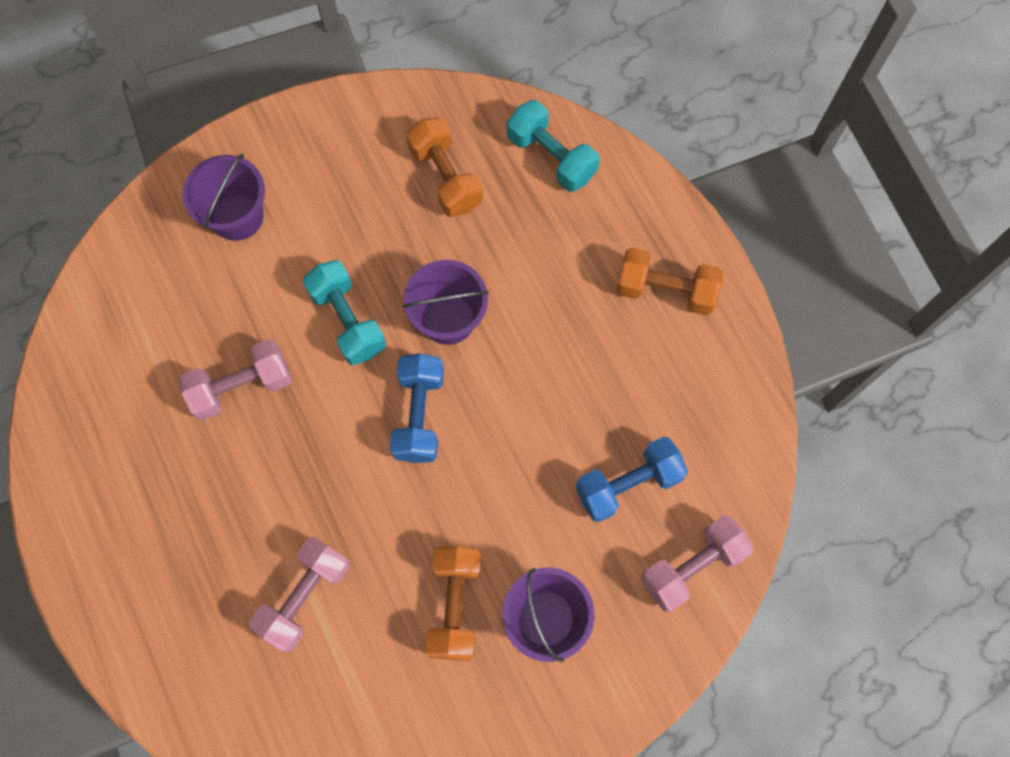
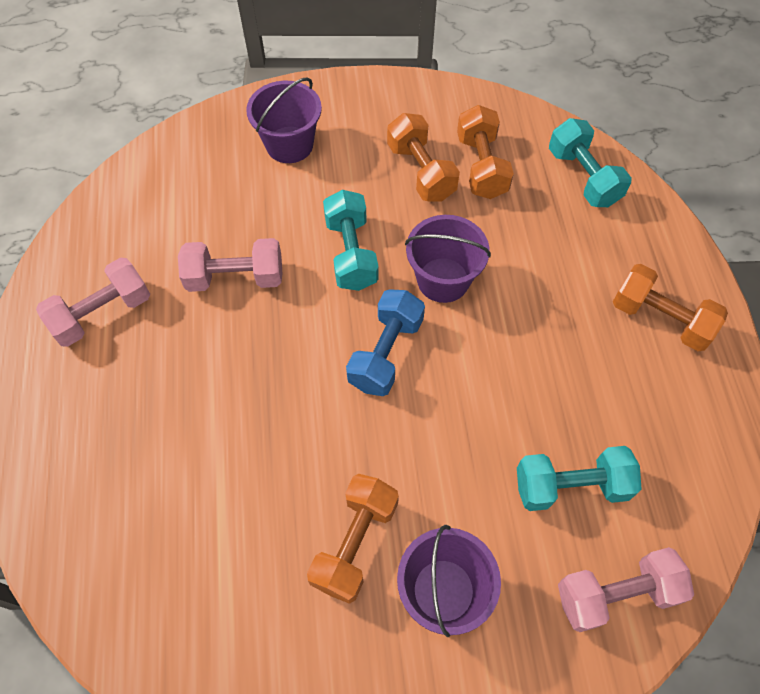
camera: 20 degrees right, 10 degrees down
pink dumbbell [249,537,350,652] -> pink dumbbell moved to [36,257,150,347]
blue dumbbell [576,437,688,522] -> turquoise dumbbell [517,446,642,511]
none -> orange dumbbell [387,113,460,202]

